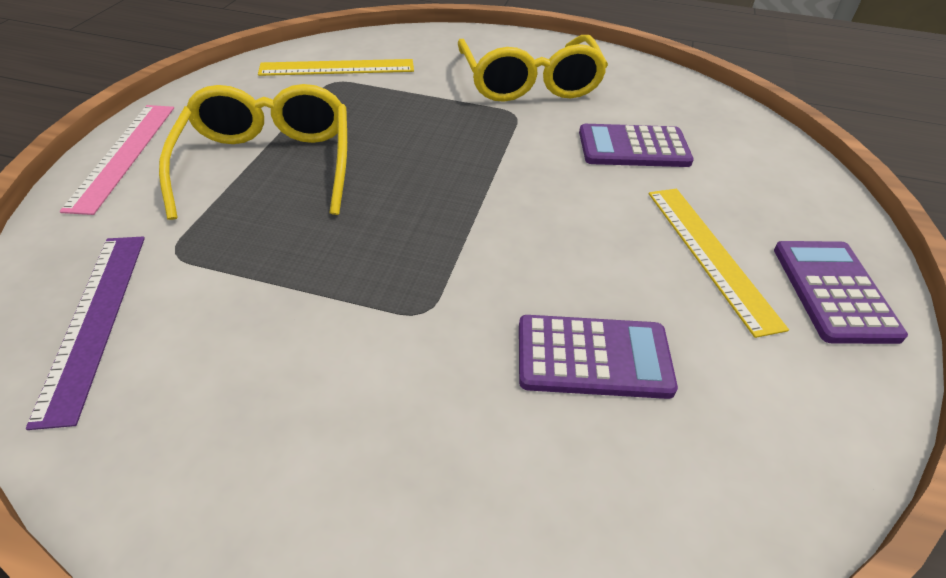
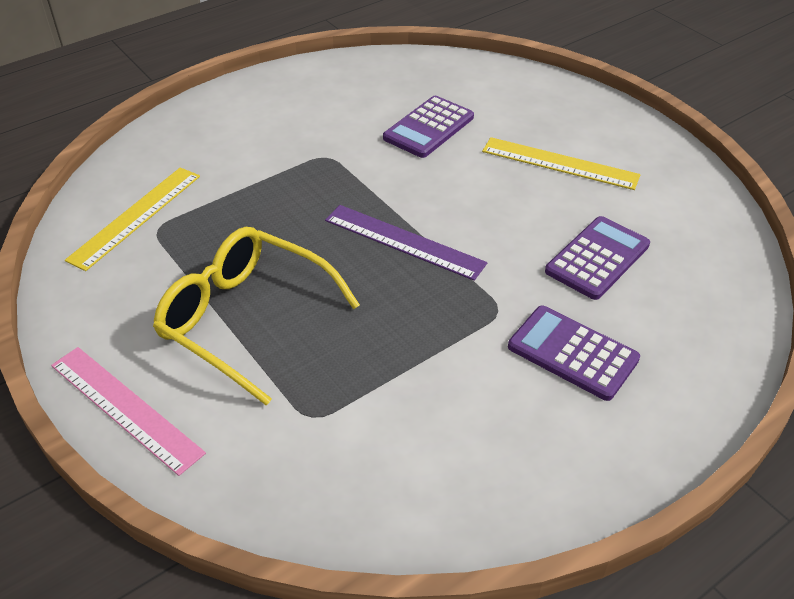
camera: 50 degrees left, 0 degrees up
purple ruler [26,237,145,430] -> purple ruler moved to [325,205,487,281]
yellow glasses [458,35,608,102] -> none
purple calculator [774,241,908,344] -> purple calculator moved to [508,306,640,401]

